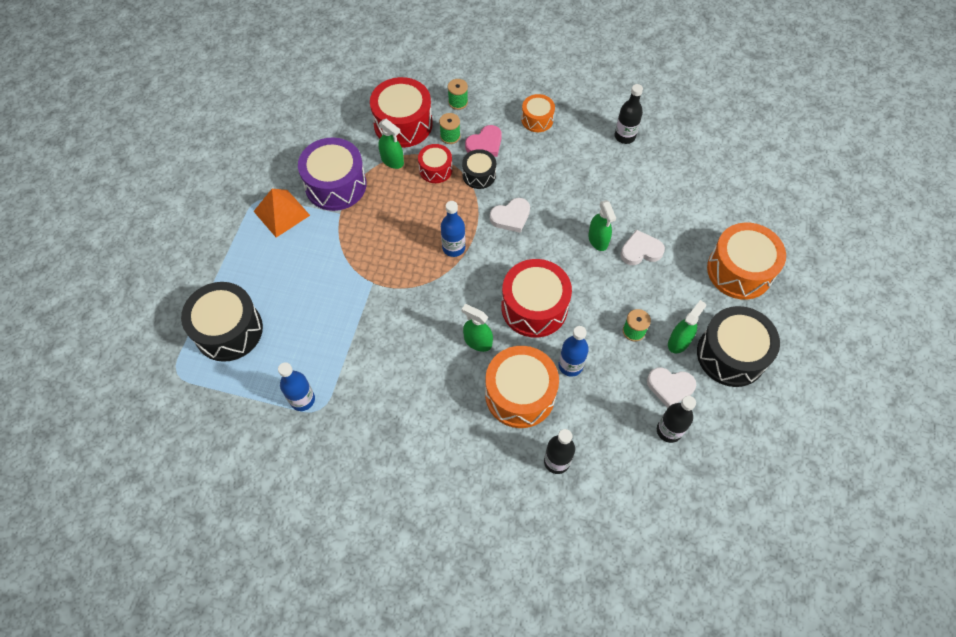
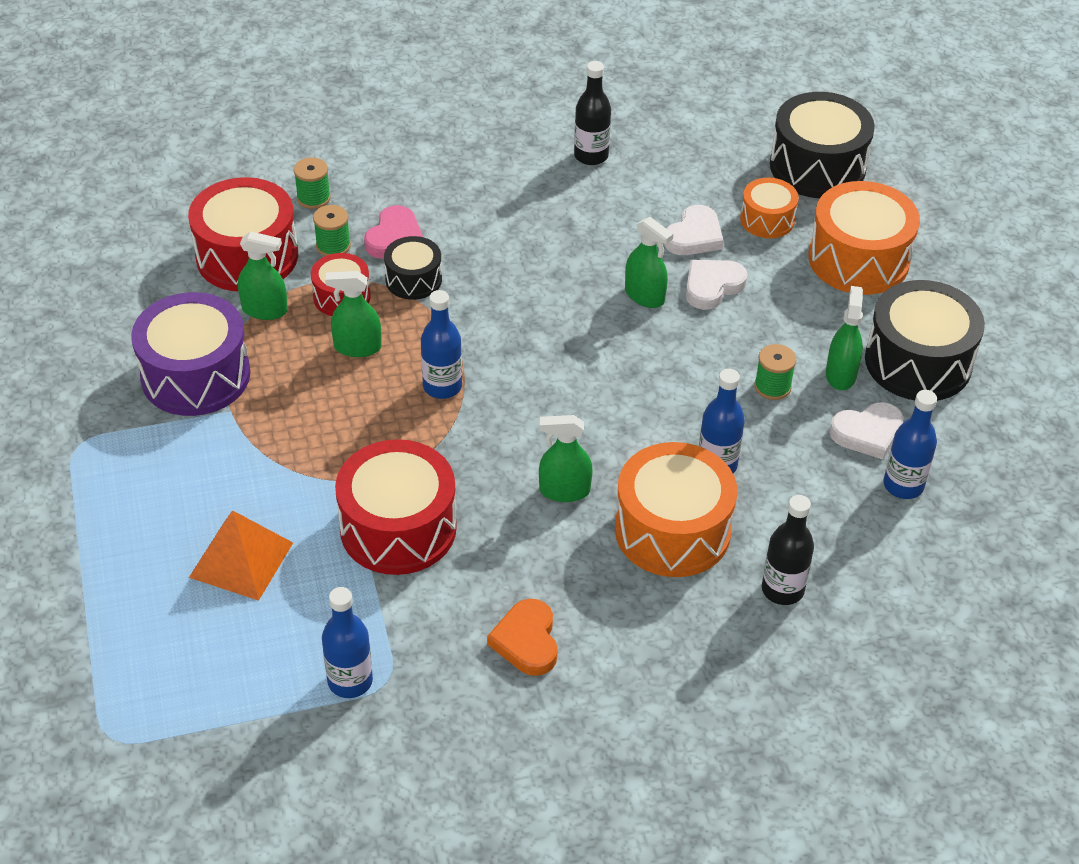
camera: 30 degrees left, 15 degrees down
black drum [181,282,263,362] -> black drum moved to [770,92,875,198]
orange pyramid [254,189,310,238] -> orange pyramid moved to [189,510,293,601]
white heart [490,198,530,233] -> white heart moved to [664,205,723,255]
red drum [501,259,572,338] -> red drum moved to [335,439,457,575]
orange drum [521,94,555,132] -> orange drum moved to [740,178,799,238]
black bottle [657,396,696,443] -> blue bottle [883,390,937,499]
none -> green spray bottle [325,271,382,357]
none -> orange heart [487,599,558,676]

